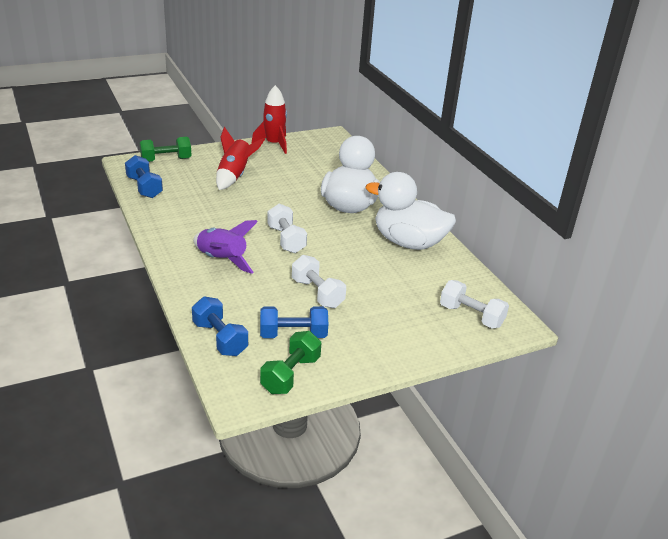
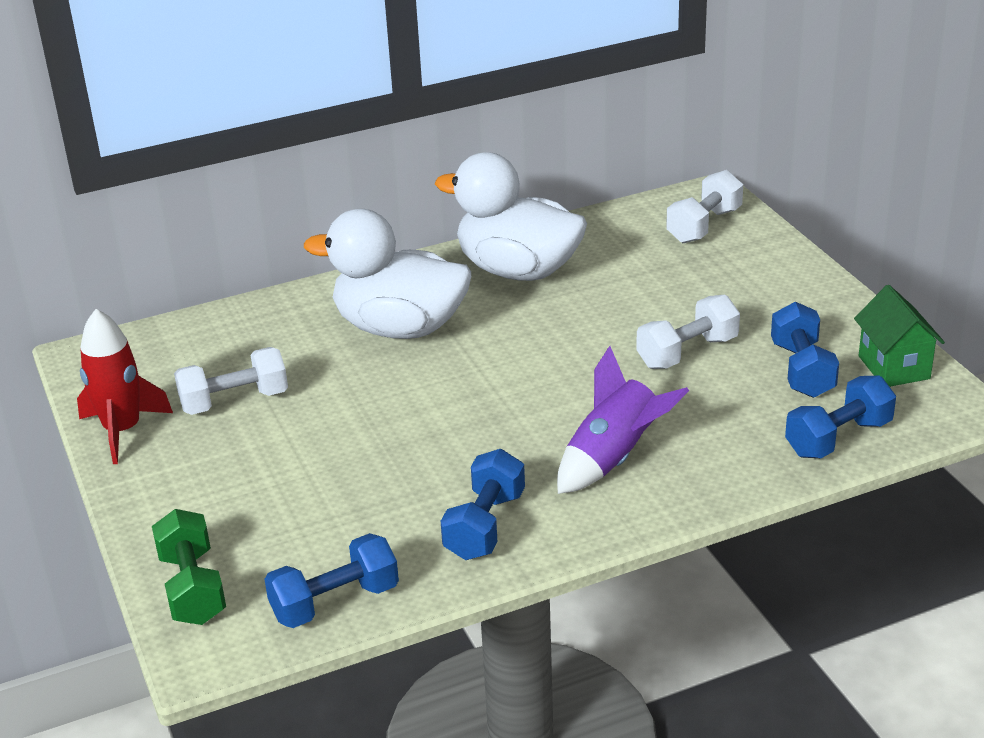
camera: 85 degrees left, 0 degrees up
red rocket [216,127,265,190] -> none
green dumbbell [260,331,321,394] -> green house [854,285,945,387]
white dumbbell [267,204,307,253] -> white dumbbell moved to [174,347,288,415]
white duck [366,172,456,250] -> white duck turned 90 degrees clockwise [435,152,587,281]
none -> blue dumbbell [441,449,525,560]

